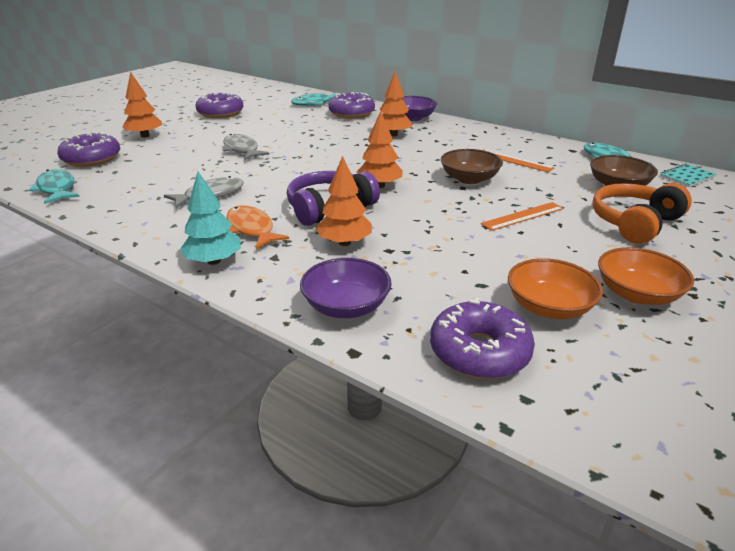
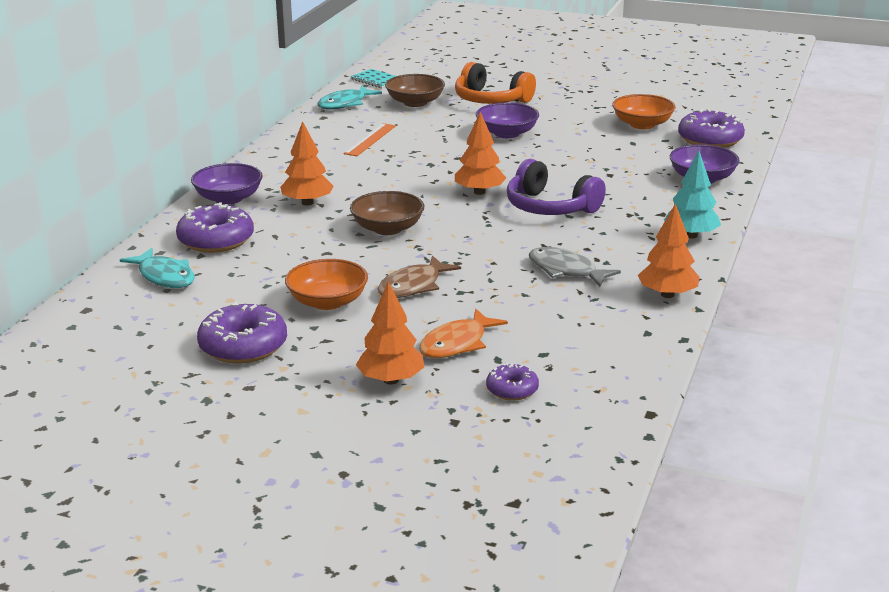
camera: 105 degrees left, 5 degrees down
turquoise fish [29,169,80,204] -> none
purple donut [57,132,120,167] -> purple donut [486,363,539,401], size x0.56
grey fish [223,134,270,160] -> brown fish [378,255,461,298]
orange fish [226,206,289,249] -> orange fish moved to [419,309,508,358]
orange tree [316,156,372,246] -> orange tree moved to [638,203,700,298]
brown bowl [441,149,503,184] -> brown bowl moved to [350,191,424,235]
orange ruler [481,202,564,231] -> purple bowl [476,103,539,138]
orange bowl [598,247,694,305] -> orange bowl moved to [285,259,368,310]

